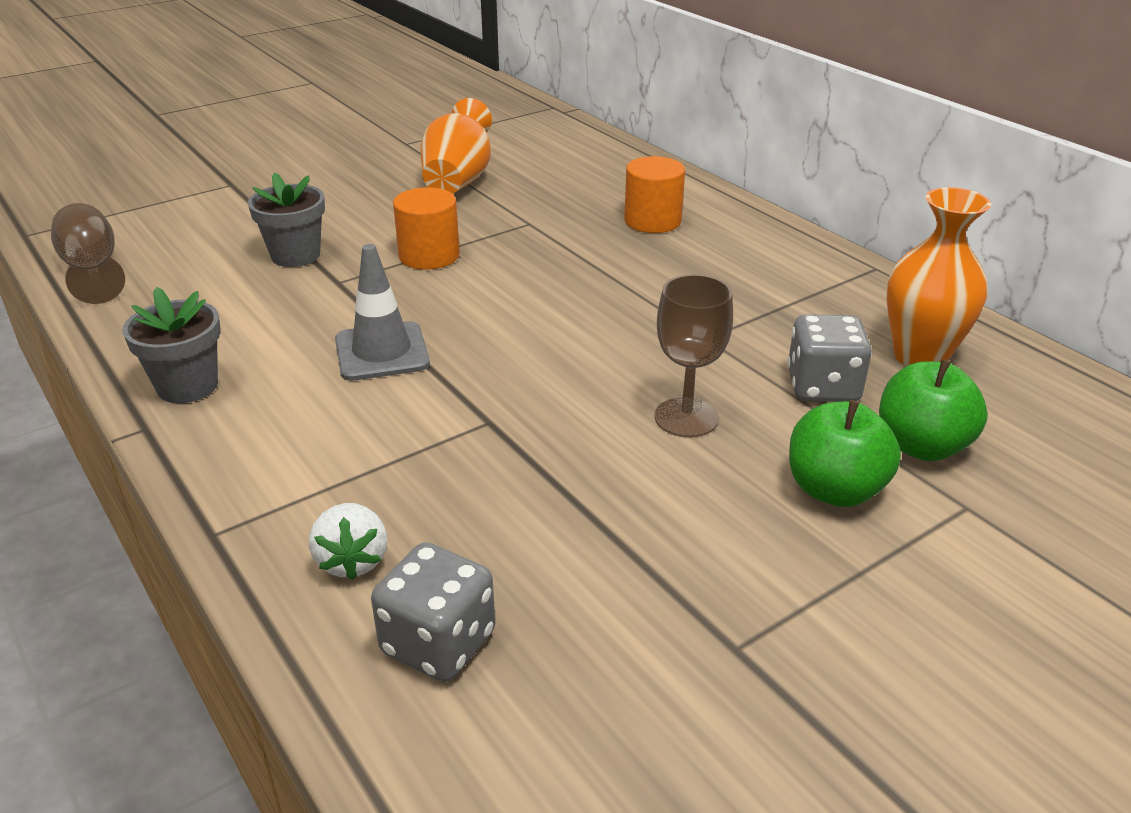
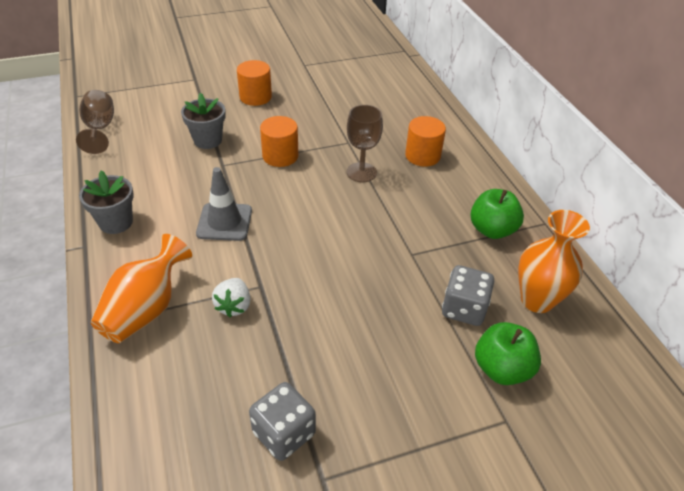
camera: 15 degrees right, 10 degrees up
white strawberry [309,503,387,580] -> white strawberry moved to [212,278,251,317]
grey dice [371,542,495,682] -> grey dice moved to [249,382,316,461]
orange vase [421,98,492,194] -> orange vase moved to [91,234,192,343]
brown goblet [654,274,733,438] -> brown goblet moved to [347,105,383,182]
green apple [789,400,901,507] -> green apple moved to [470,189,524,239]
none -> orange cylinder [237,60,272,106]

